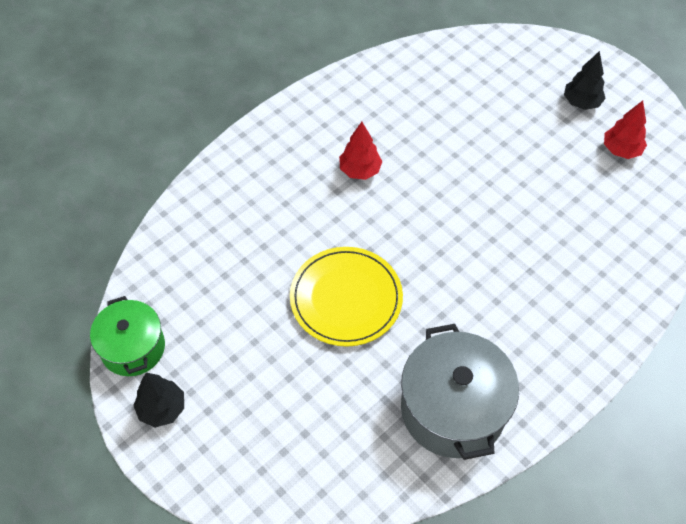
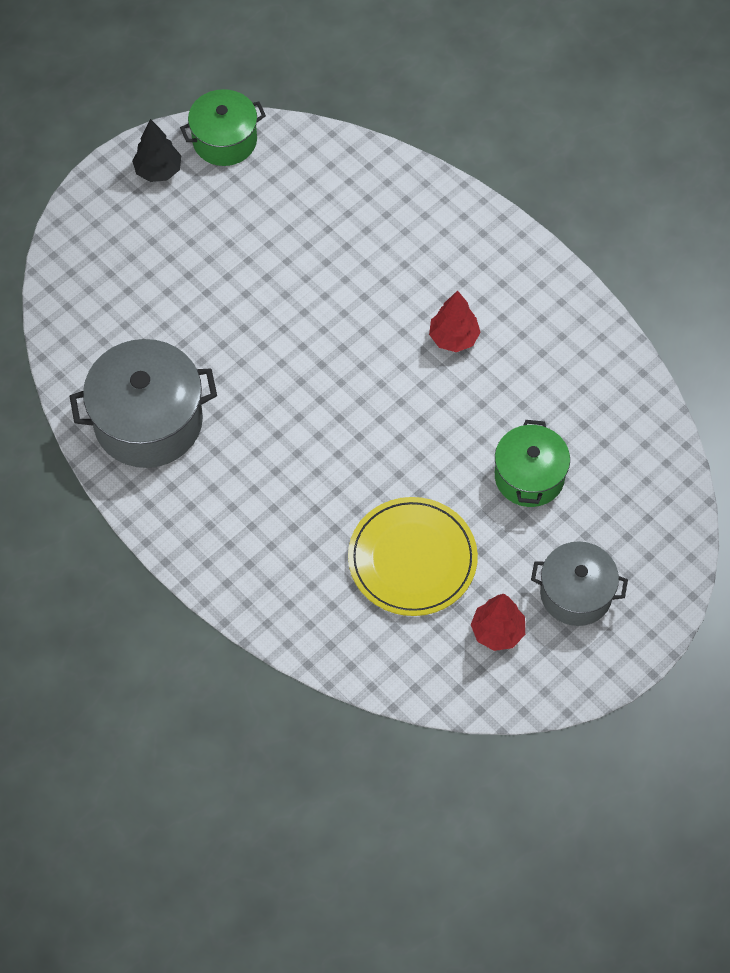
camera: 90 degrees right, 5 degrees up
yellow plate [290,247,403,347] -> yellow plate moved to [348,497,478,616]
black tree [564,51,606,110] -> grey pot [531,541,628,626]
none -> green pot [495,420,570,507]

